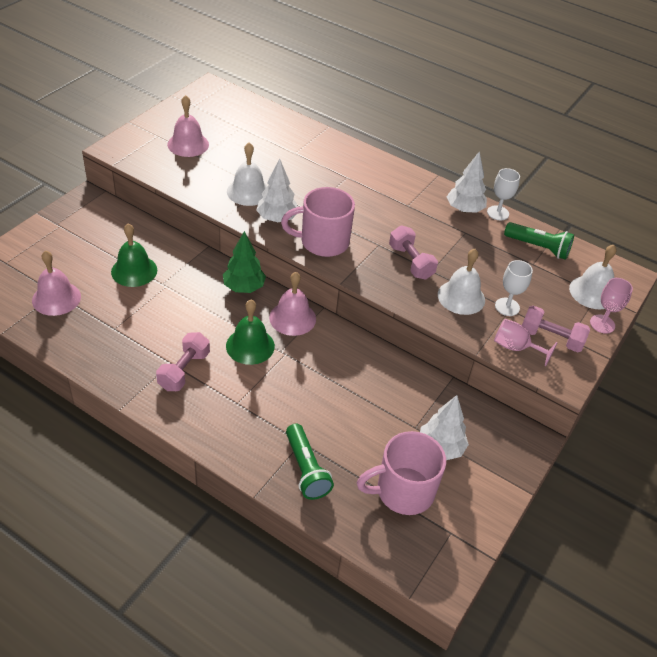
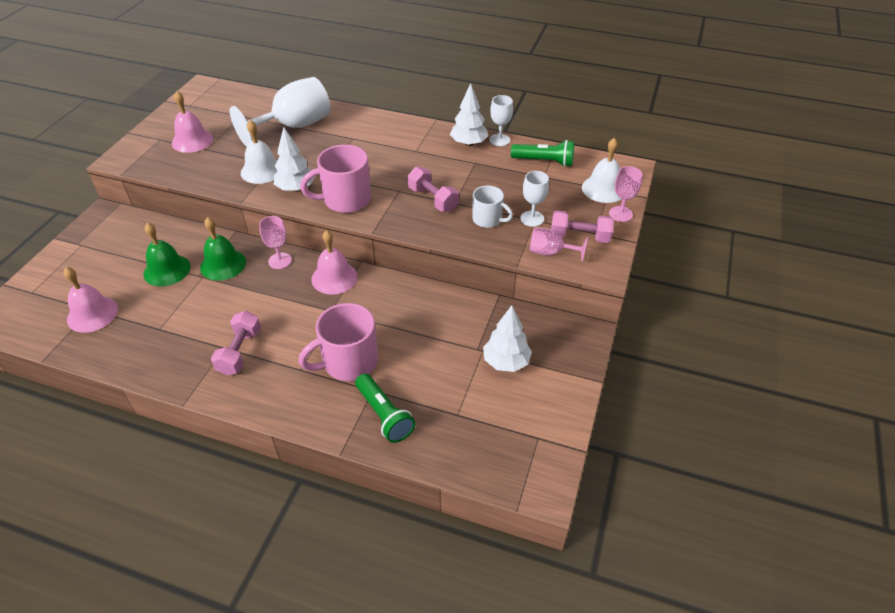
camera: 10 degrees left, 0 degrees up
green tree [223,231,266,293] -> pink goblet [259,216,292,269]
green bell [226,300,275,365] -> green bell moved to [200,217,246,281]
pink mug [357,431,446,515] -> pink mug moved to [298,303,378,381]
white bell [438,249,485,315] -> white mug [472,186,513,228]
none -> white goblet [230,77,331,147]

